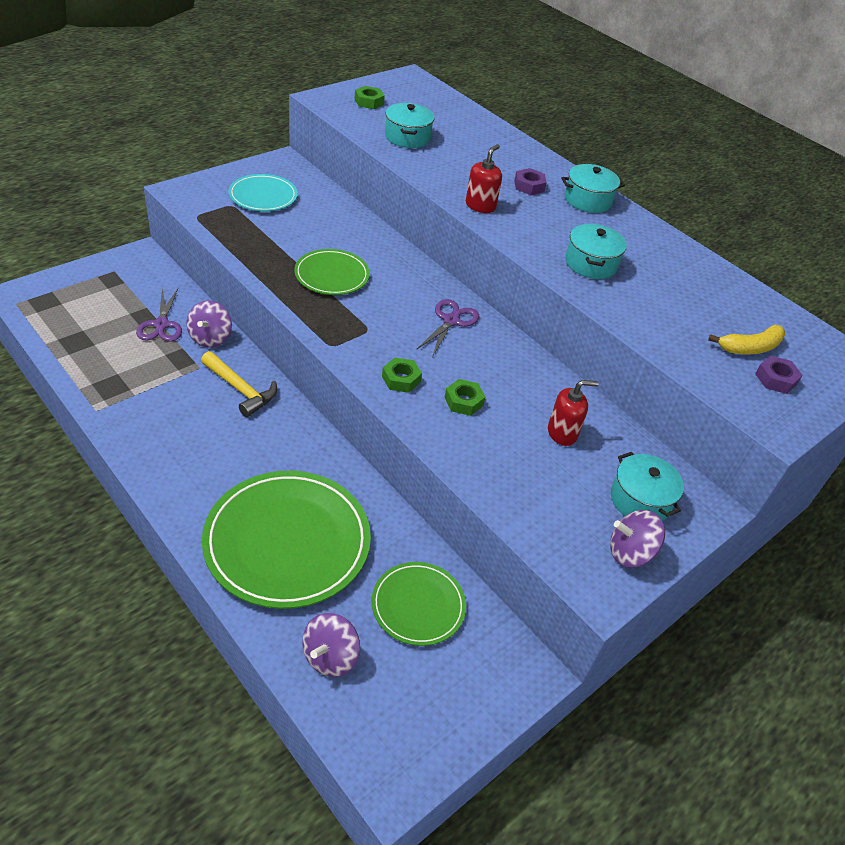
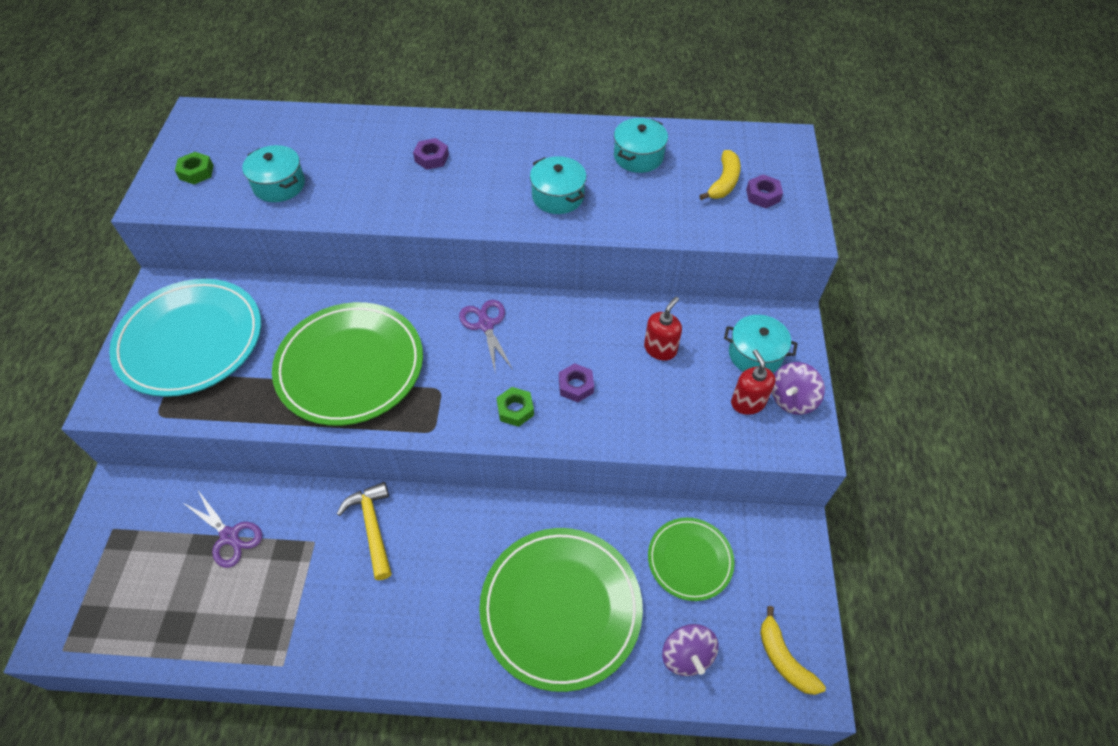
camera: 40 degrees left, 10 degrees up
purple spinning top [187,300,232,348] -> none
yellow hammer [201,351,277,417] -> yellow hammer turned 105 degrees counterclockwise [337,482,392,580]
turquoise plate [228,174,298,211] -> turquoise plate [109,279,261,397], size x1.81
green plate [294,249,370,295] -> green plate [272,302,423,426], size x1.81
green nut [445,379,485,416] -> purple nut [559,363,594,402]
red soap dispenser [466,144,502,213] -> red soap dispenser moved to [731,349,775,415]
turquoise pot [561,164,625,213] -> turquoise pot moved to [614,118,668,173]
none -> yellow banana [760,606,826,695]

